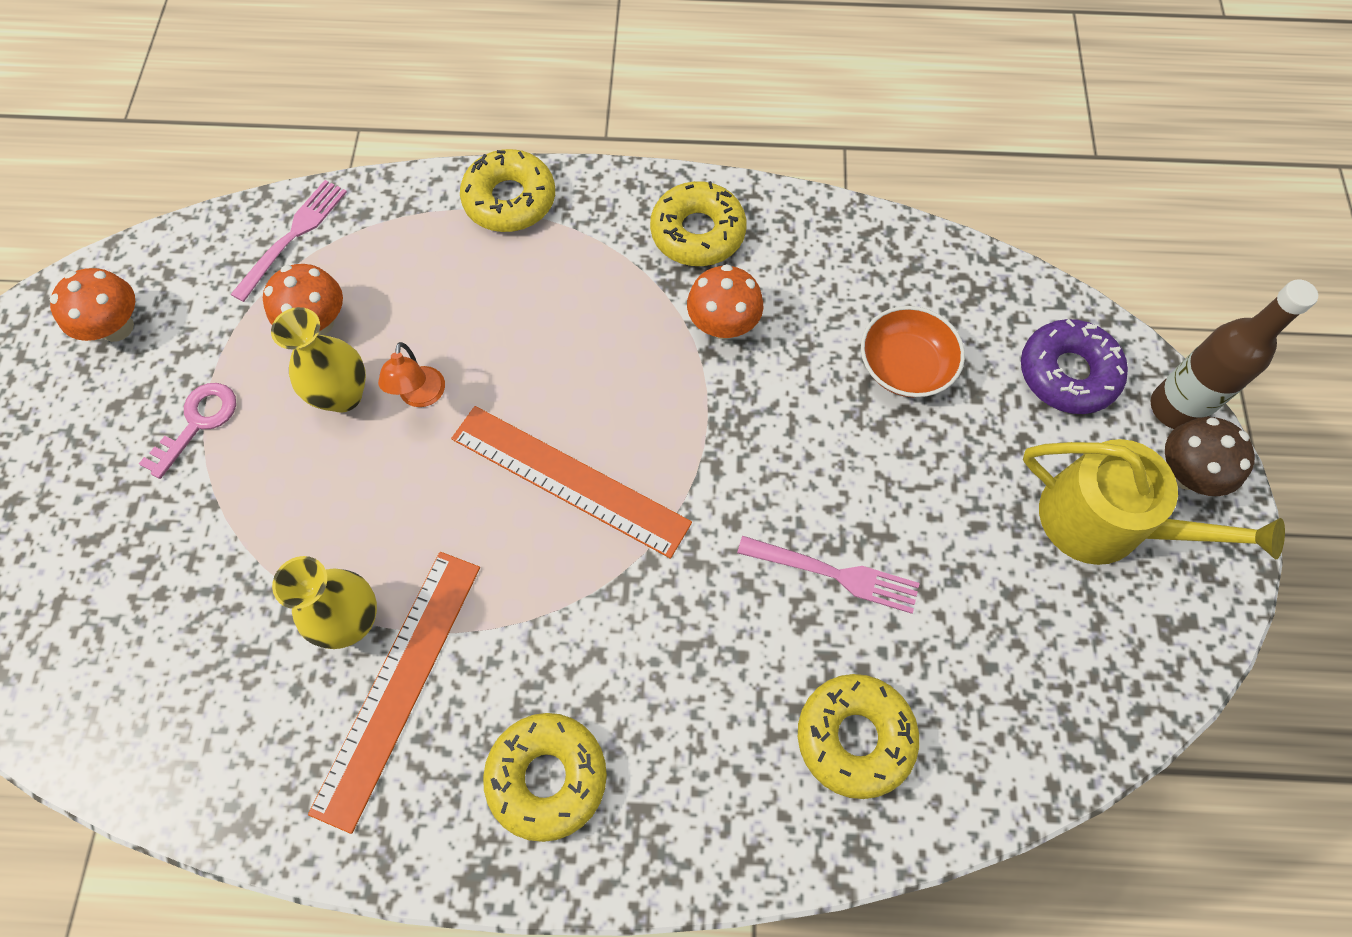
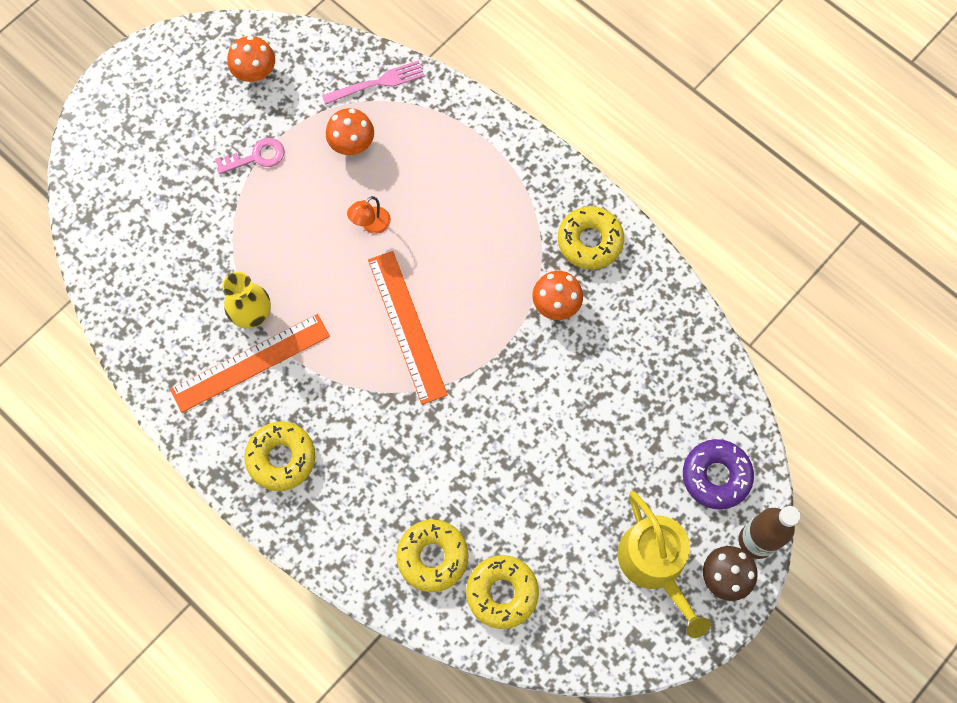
camera: 40 degrees right, 5 degrees up
yellow vase [271,307,366,412] -> none
yellow donut [460,149,555,232] -> yellow donut moved to [466,555,539,629]
pink fork [737,536,920,614] -> none
orange bowl [861,306,965,397] -> none

